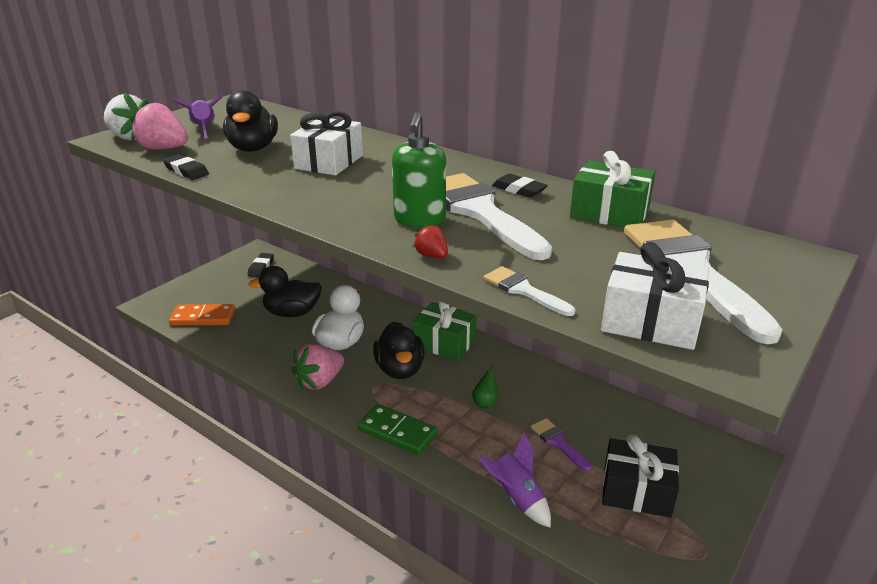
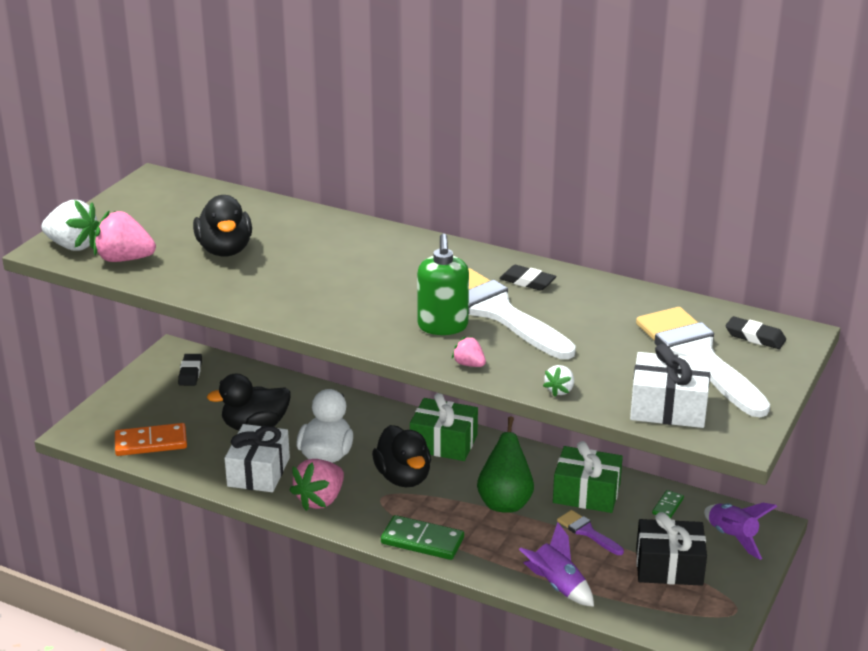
camera: 10 degrees left, 0 degrees up
black eraser [163,154,209,180] -> black eraser moved to [726,316,786,349]
purple rocket [173,93,224,138] -> purple rocket moved to [704,503,777,560]
white gift [290,111,363,175] -> white gift moved to [225,424,290,492]
red strawberry [413,224,448,258] -> pink strawberry [452,336,486,367]
green pear [472,364,499,408] -> green pear [477,416,534,513], size x2.01
white brush [484,266,575,316] -> white strawberry [543,365,574,397]
green gift [570,151,656,228] -> green gift moved to [553,441,623,513]
none -> green domino [652,490,684,518]

